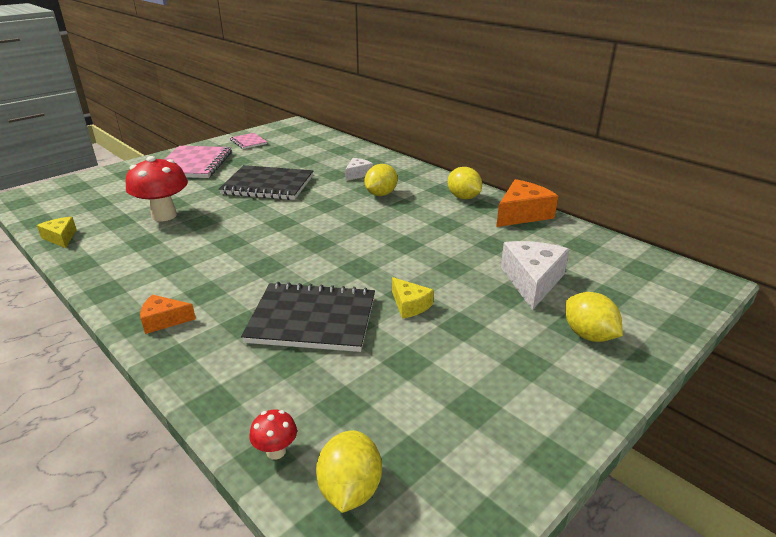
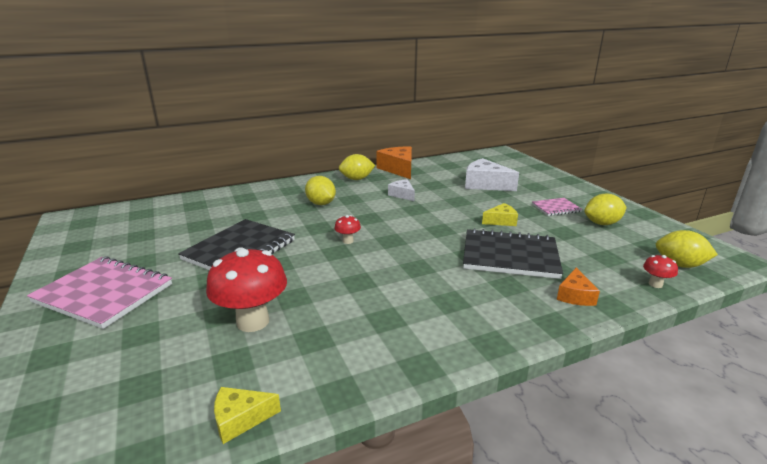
camera: 70 degrees left, 5 degrees down
orange cheese [140,295,196,334] -> orange cheese moved to [557,267,600,306]
pink notebook [230,133,267,149] -> pink notebook moved to [532,198,582,216]
black notebook [241,282,375,352] -> black notebook turned 75 degrees clockwise [463,228,563,279]
white cheese [345,158,373,181] -> white cheese moved to [388,179,415,201]
yellow lemon [565,292,623,342] -> yellow lemon moved to [584,194,627,225]
none -> red mushroom [334,215,361,244]

